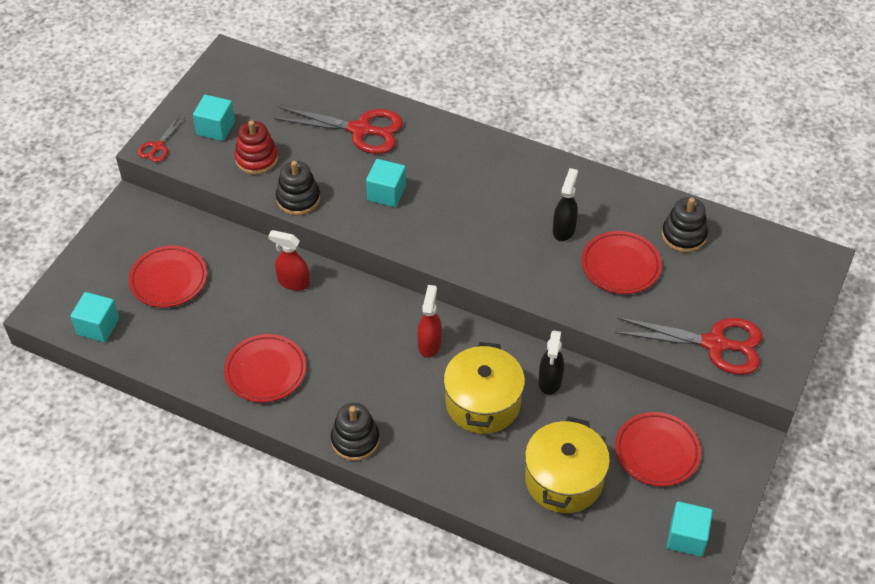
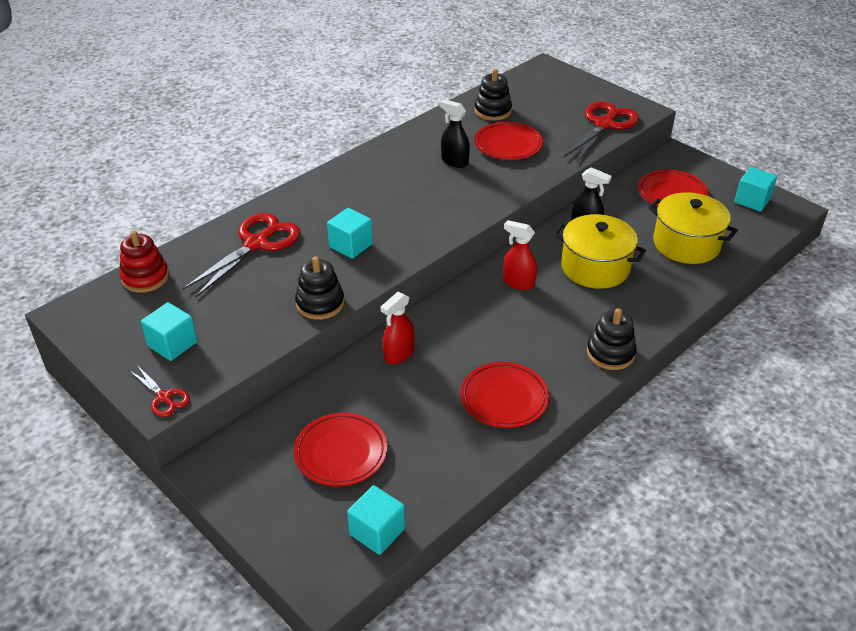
camera: 70 degrees left, 10 degrees down
red stacking toy [234,120,278,175] -> red stacking toy moved to [119,231,169,293]

